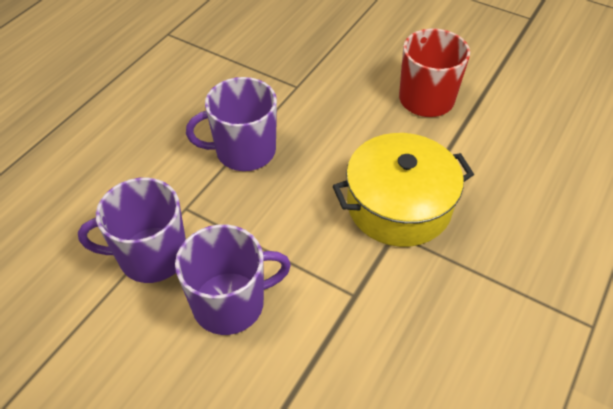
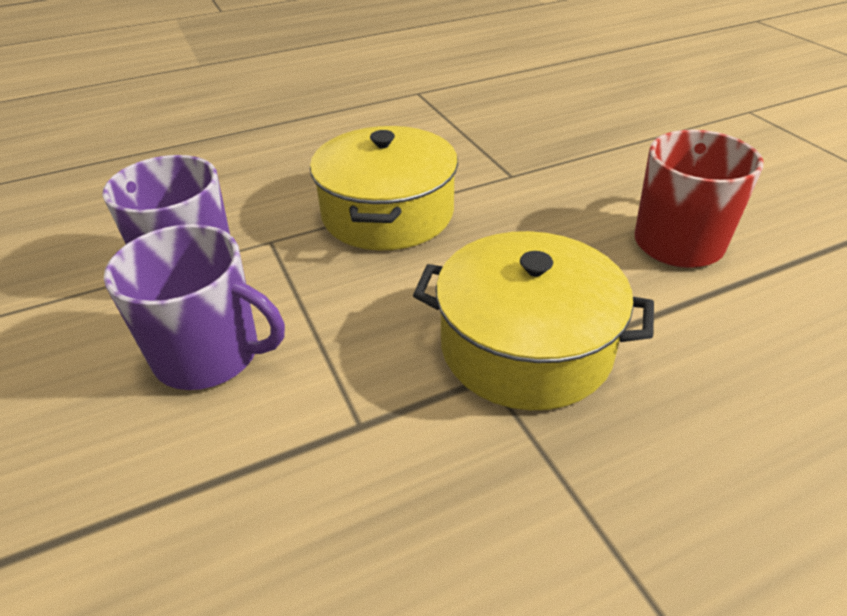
camera: 35 degrees right, 10 degrees down
purple mug [186,77,277,171] -> yellow pot [310,126,458,250]

